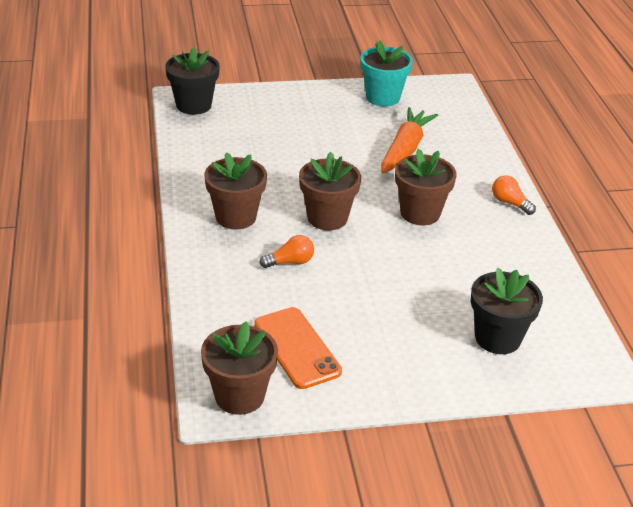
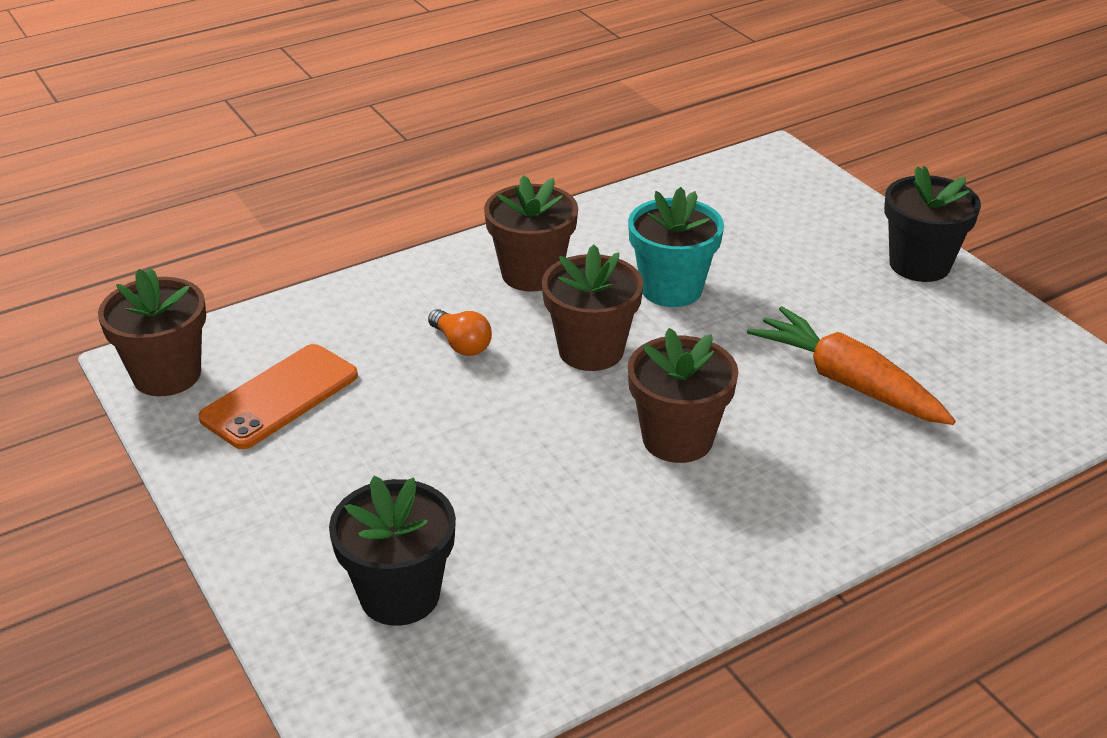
camera: 70 degrees right, 0 degrees up
black flower pot [165,47,220,115] -> black flower pot moved to [884,166,981,282]
turquoise flower pot [360,40,413,107] -> turquoise flower pot moved to [628,187,724,307]
orange carrot [381,107,438,173] -> orange carrot turned 135 degrees counterclockwise [747,306,956,425]
orange light bulb [492,175,536,215] -> none

